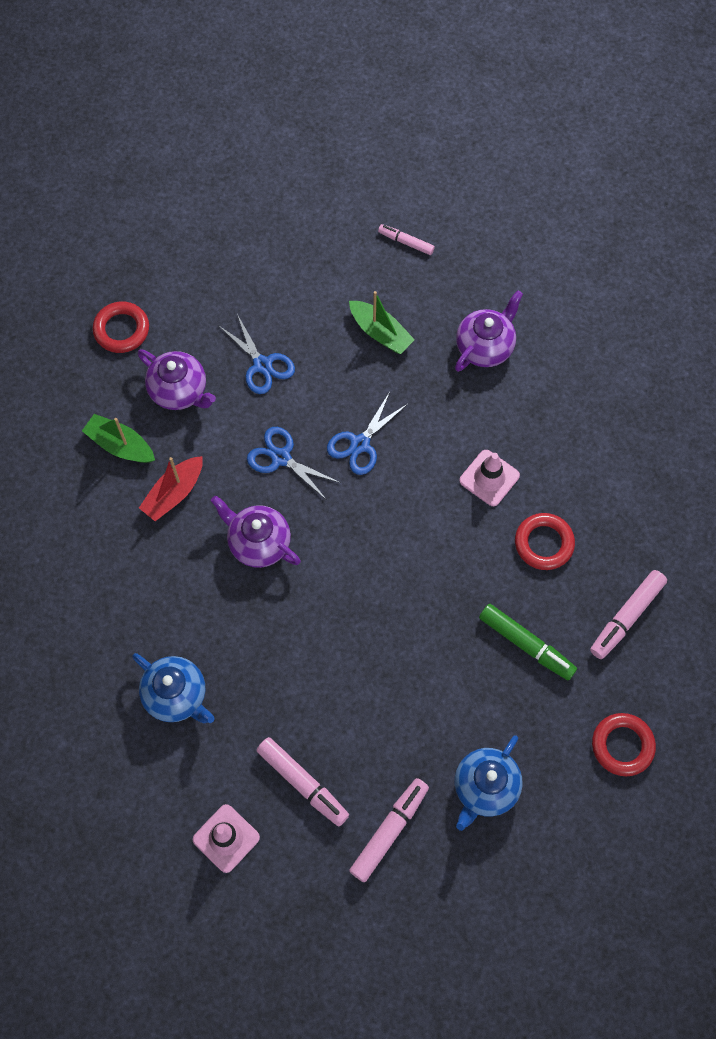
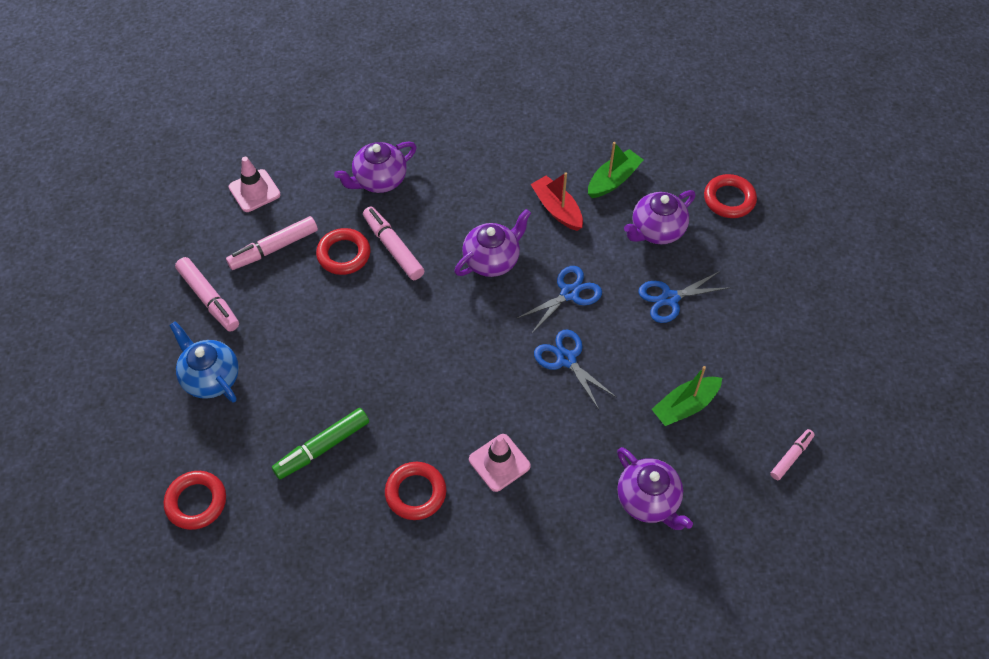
camera: 105 degrees right, 10 degrees down
blue teapot [132,653,215,723] -> purple teapot [334,141,416,193]
pink marker [590,570,667,659] -> pink marker moved to [363,206,424,280]
none -> red ring [316,228,370,275]

